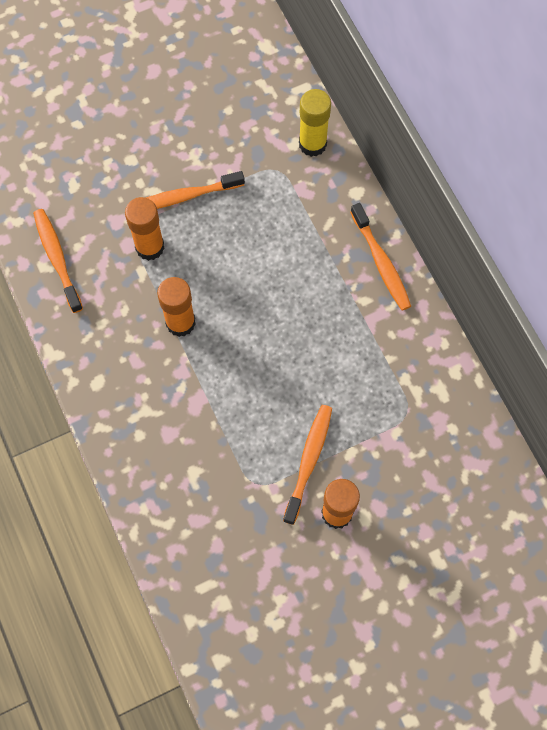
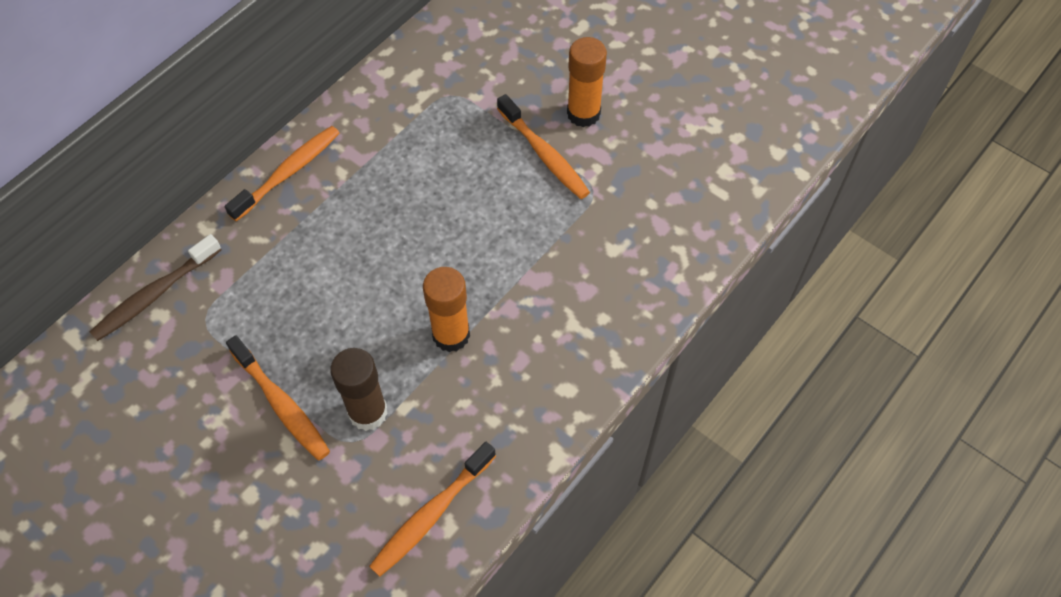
camera: 115 degrees left, 10 degrees down
orange glue stick [125,197,165,261] -> brown glue stick [330,348,388,431]
orange toothbrush [283,405,332,525] -> orange toothbrush turned 120 degrees counterclockwise [497,94,590,199]
yellow glue stick [299,89,331,157] -> brown toothbrush [90,234,222,341]

